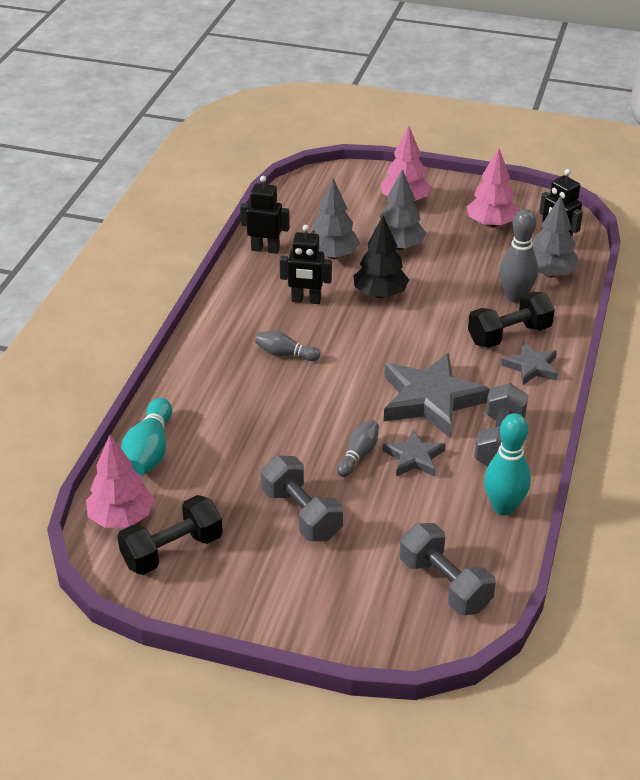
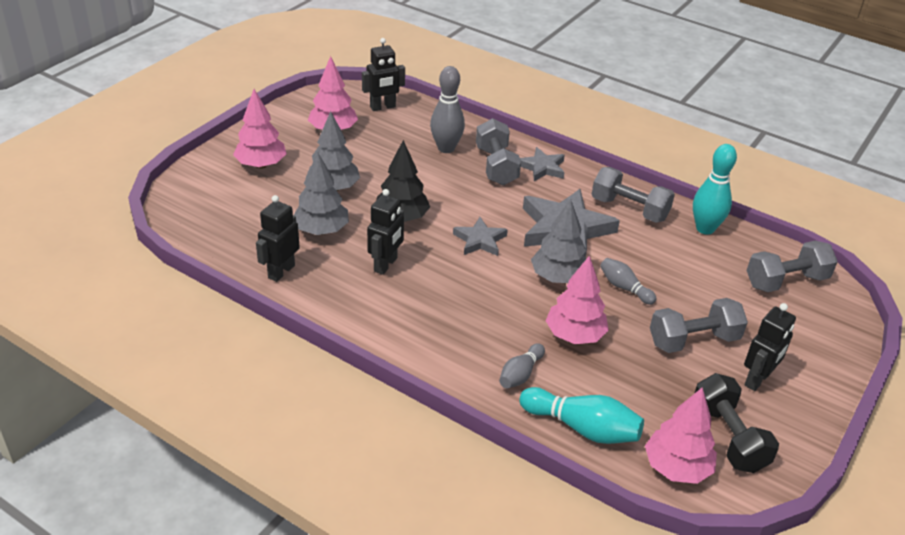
camera: 75 degrees left, 0 degrees up
grey bowling pin [255,331,320,361] -> grey bowling pin moved to [499,343,545,388]
grey star [383,429,445,476] -> grey star moved to [453,217,508,256]
black dumbbell [468,291,555,348] -> grey dumbbell [476,118,521,185]
grey tree [533,196,579,277] -> grey tree moved to [531,199,586,283]
none -> pink tree [546,255,609,344]
none -> black robot [744,303,796,391]

